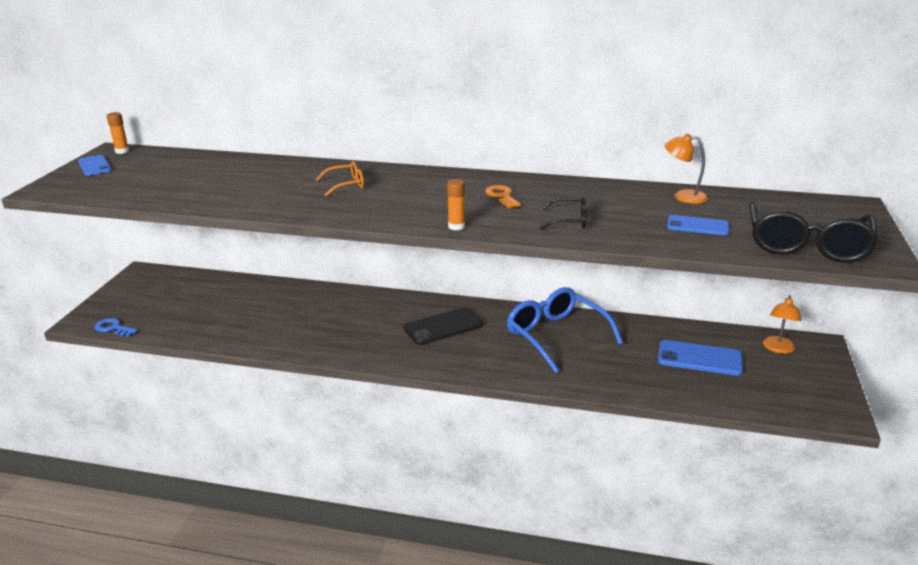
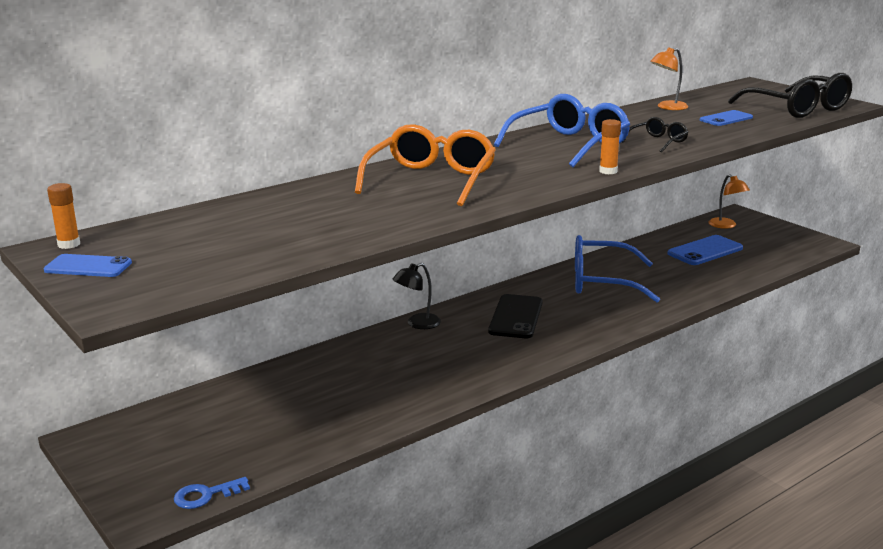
camera: 50 degrees left, 5 degrees down
orange glasses [316,161,364,196] -> orange glasses [355,124,496,206], size x2.03
orange key [485,185,521,208] -> blue glasses [494,94,630,167]
none -> black lamp [393,263,441,329]

